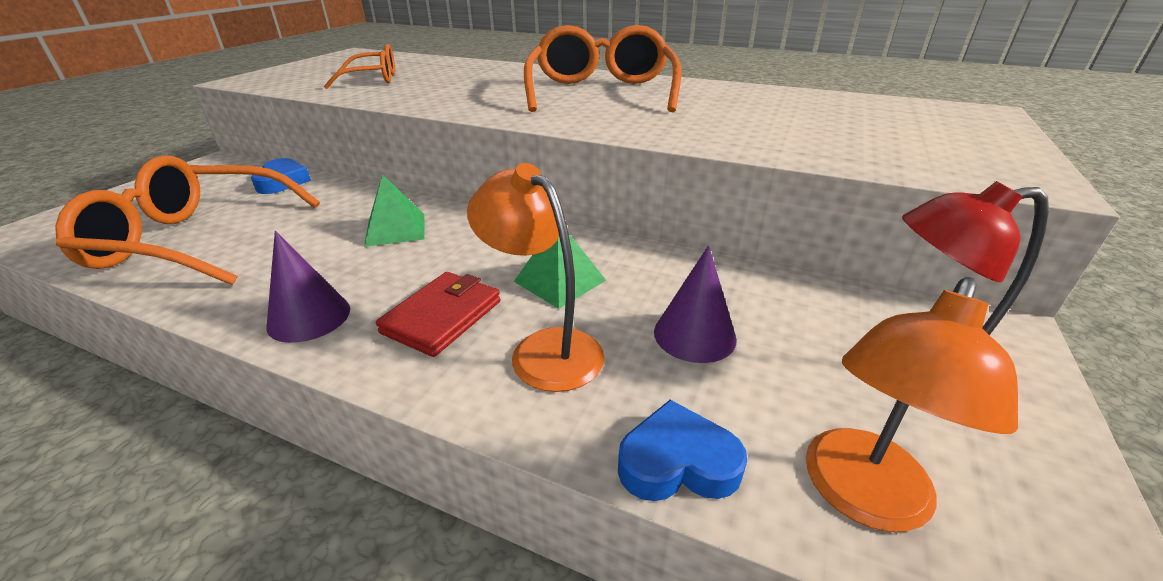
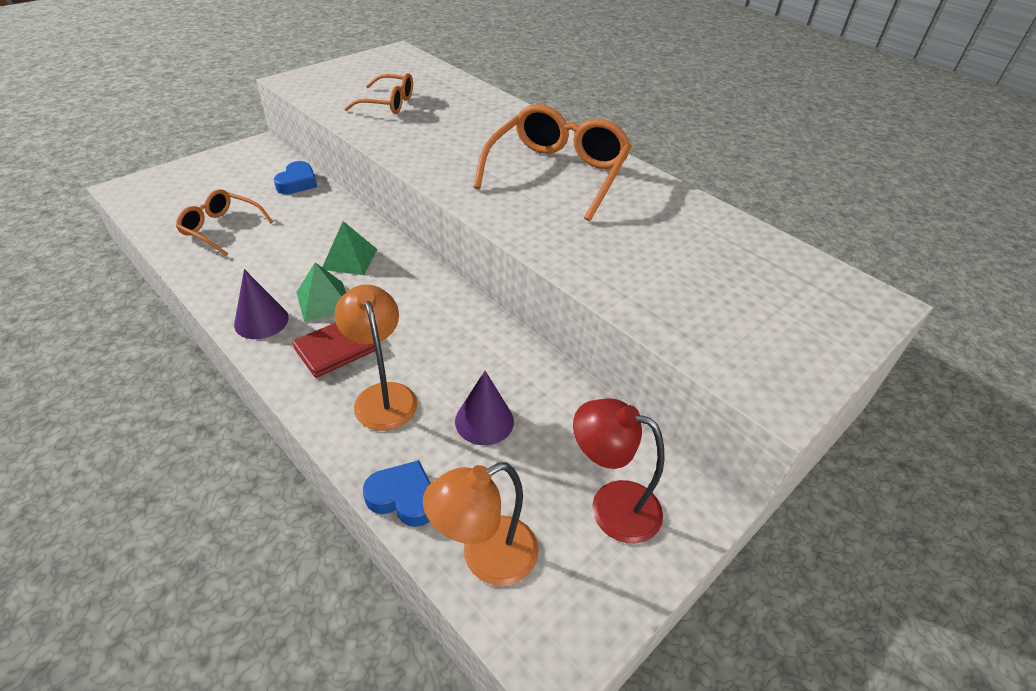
camera: 20 degrees right, 10 degrees up
orange glasses [55,155,320,285] -> orange glasses [176,189,273,256], size x0.57
green pyramid [514,233,606,309] -> green pyramid moved to [296,262,346,322]

